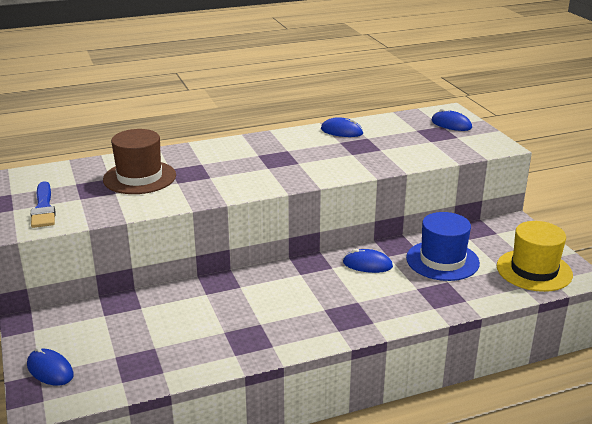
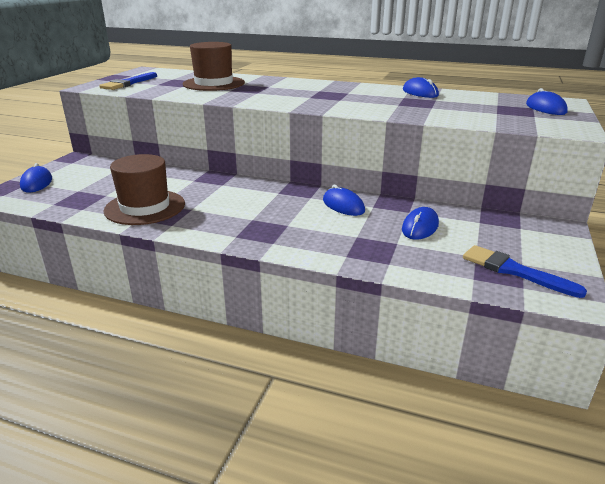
camera: 40 degrees right, 0 degrees up
blue hat [406,212,480,281] -> blue mouse [402,207,439,240]
yellow hat [497,221,573,292] -> blue brush [463,245,587,298]
none -> brown hat [103,154,185,225]

